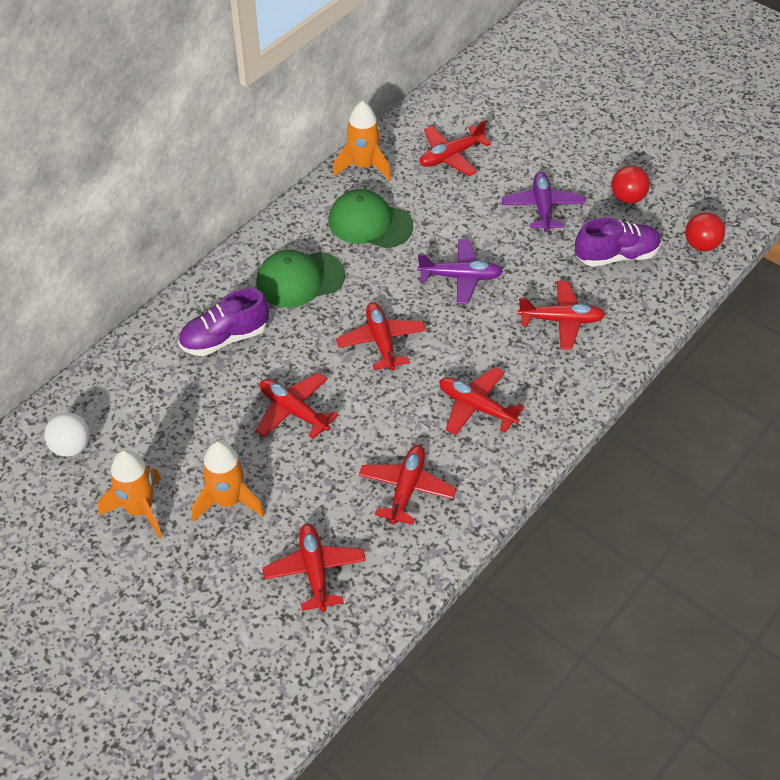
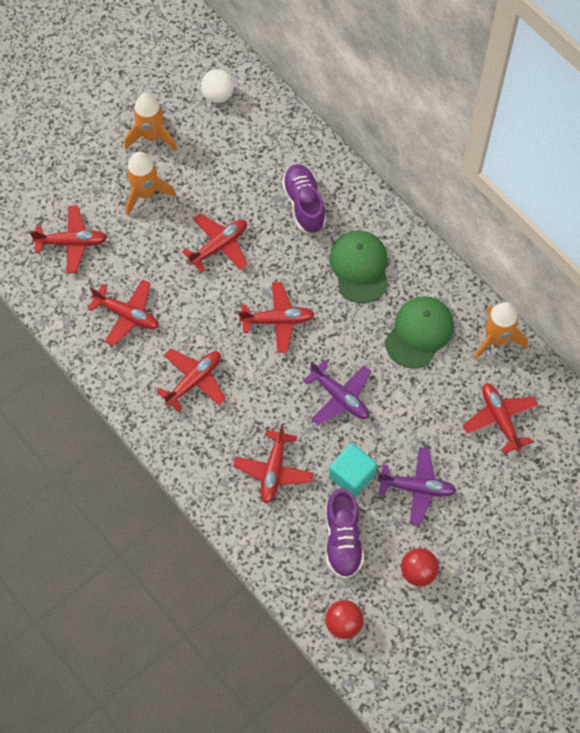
camera: 100 degrees right, 15 degrees up
purple plane [418,239,503,304] -> purple plane turned 60 degrees counterclockwise [303,360,371,426]
none -> turquoise cube [329,443,377,497]

